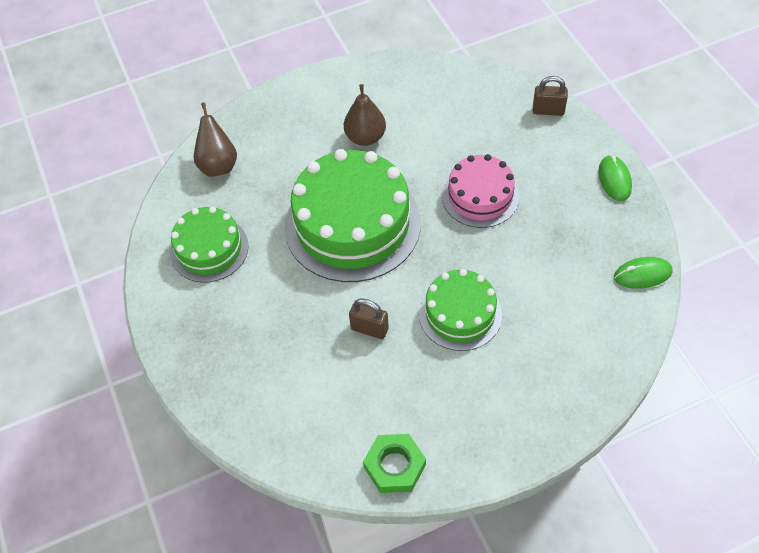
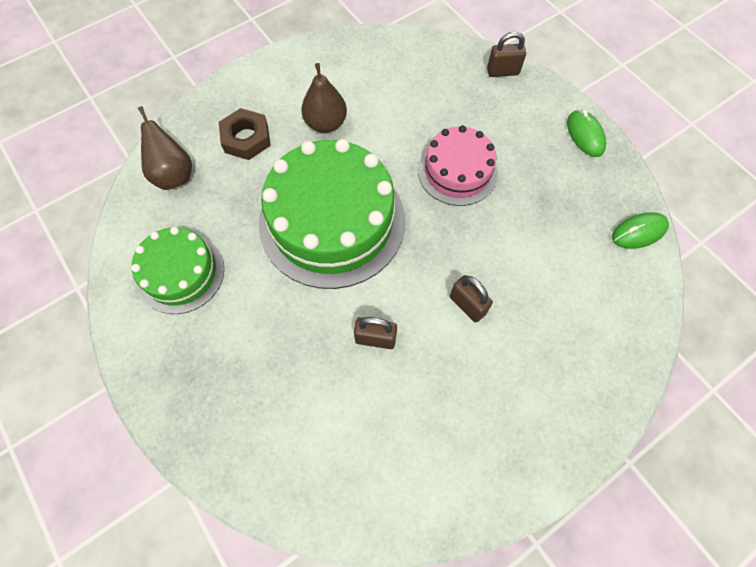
camera: 15 degrees left, 10 degrees up
green nut [363,434,426,493] -> none
green cake [419,269,502,351] -> brown padlock [450,275,493,323]
none -> brown nut [219,108,271,160]

